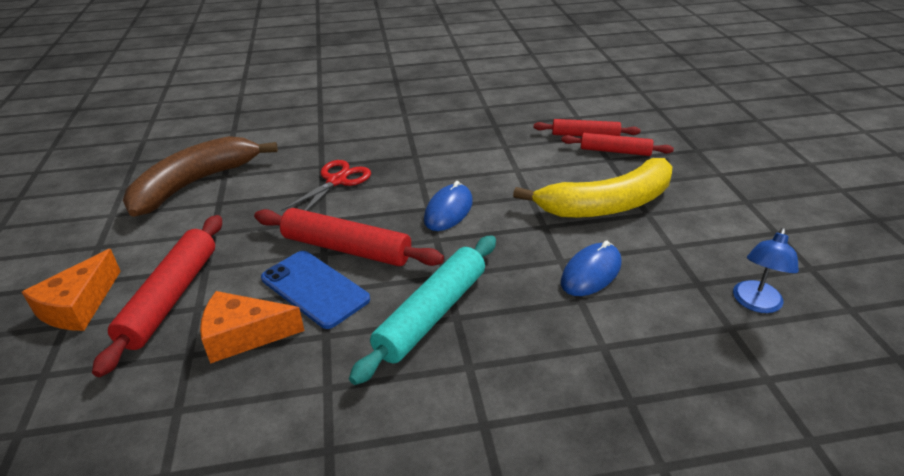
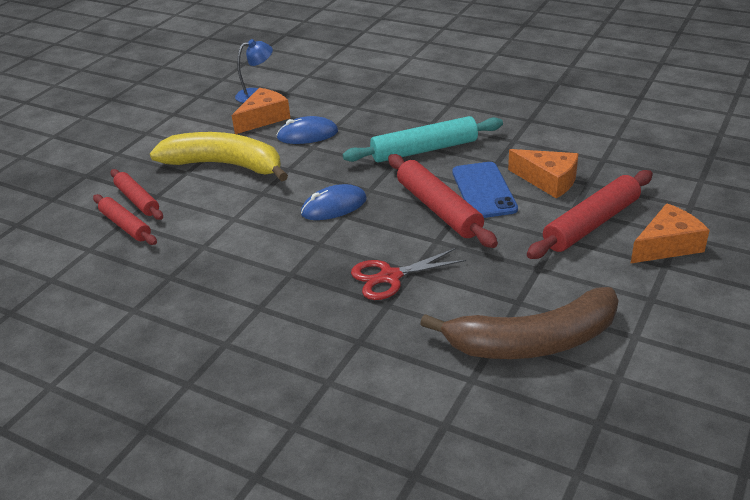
camera: 140 degrees left, 0 degrees up
none -> orange cheese [232,88,290,134]

